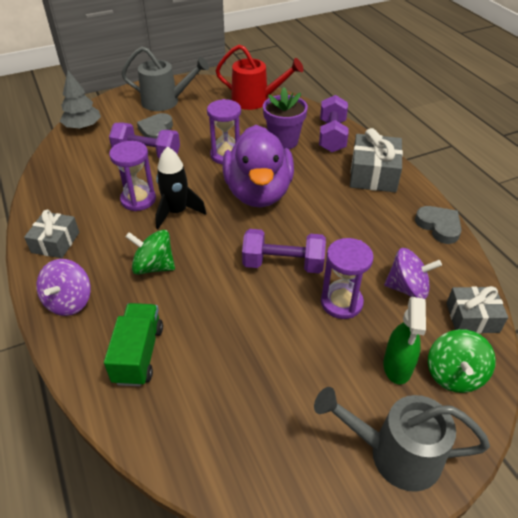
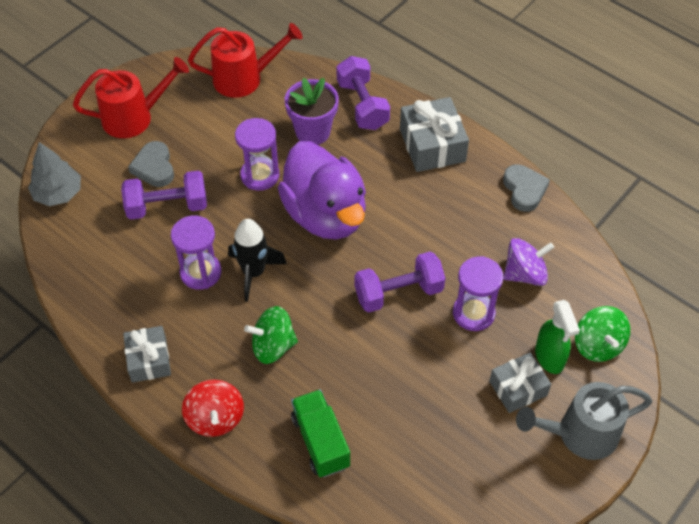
camera: 25 degrees left, 10 degrees up
purple spinning top [36,259,91,316] -> red spinning top [182,380,244,437]
grey watering can [122,47,209,111] -> red watering can [73,57,189,138]
grey heart [415,206,462,244] -> grey heart turned 45 degrees clockwise [503,164,550,212]
grey gift [446,286,508,334] -> grey gift moved to [489,352,551,413]

